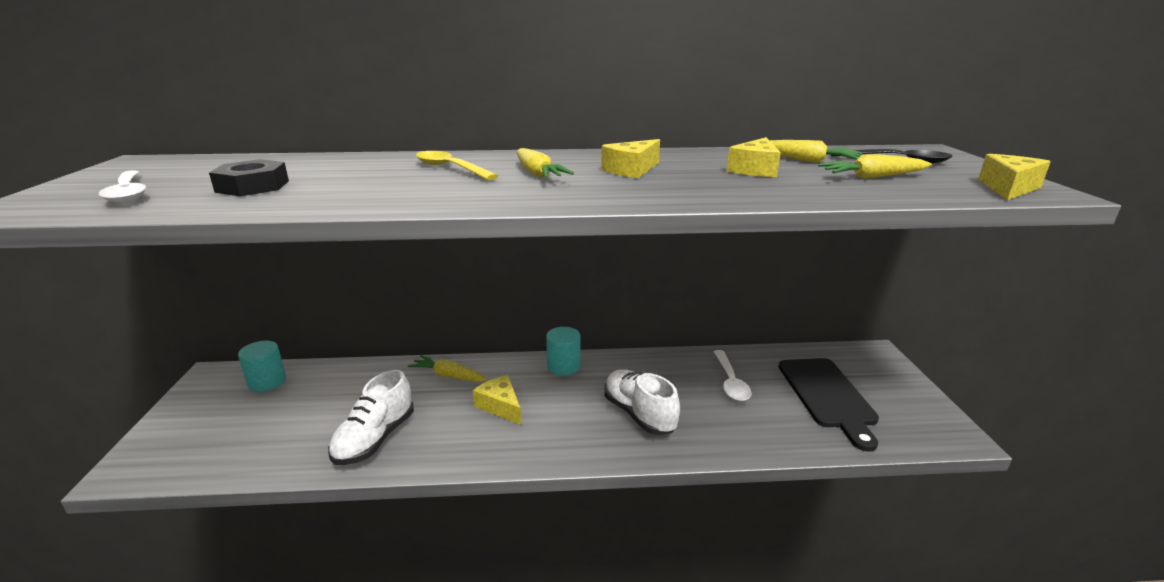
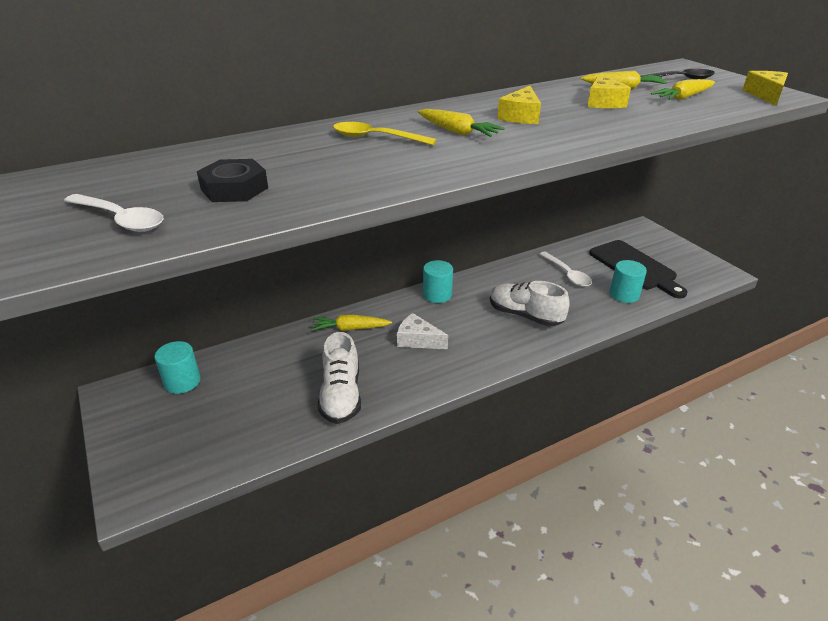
camera: 25 degrees left, 10 degrees up
yellow cheese [473,375,522,425] -> white cheese [397,313,448,349]
none -> turquoise cylinder [610,260,647,303]

